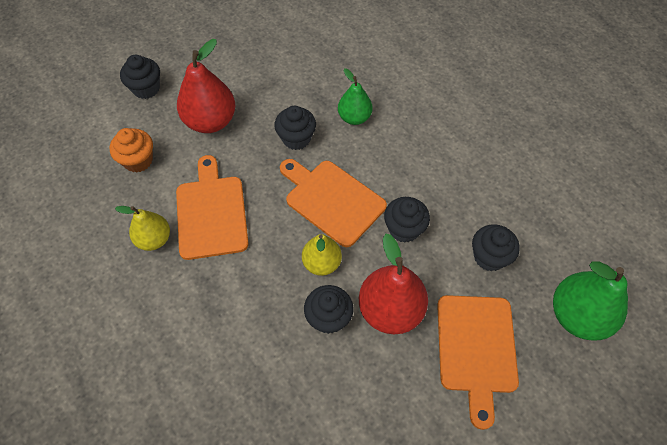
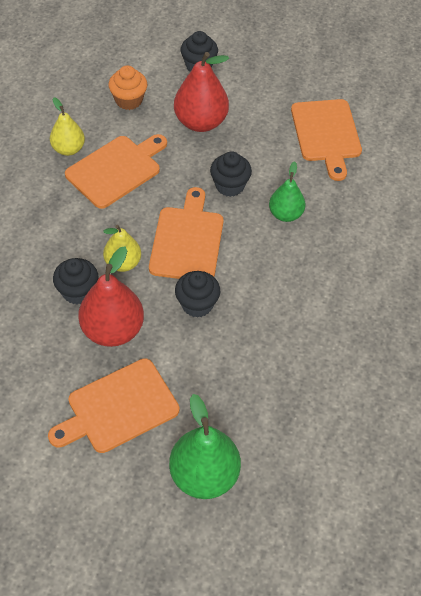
camera: 55 degrees right, 5 degrees down
black cupcake [472,224,520,271] -> none
none -> orange cutting board [291,99,362,181]

